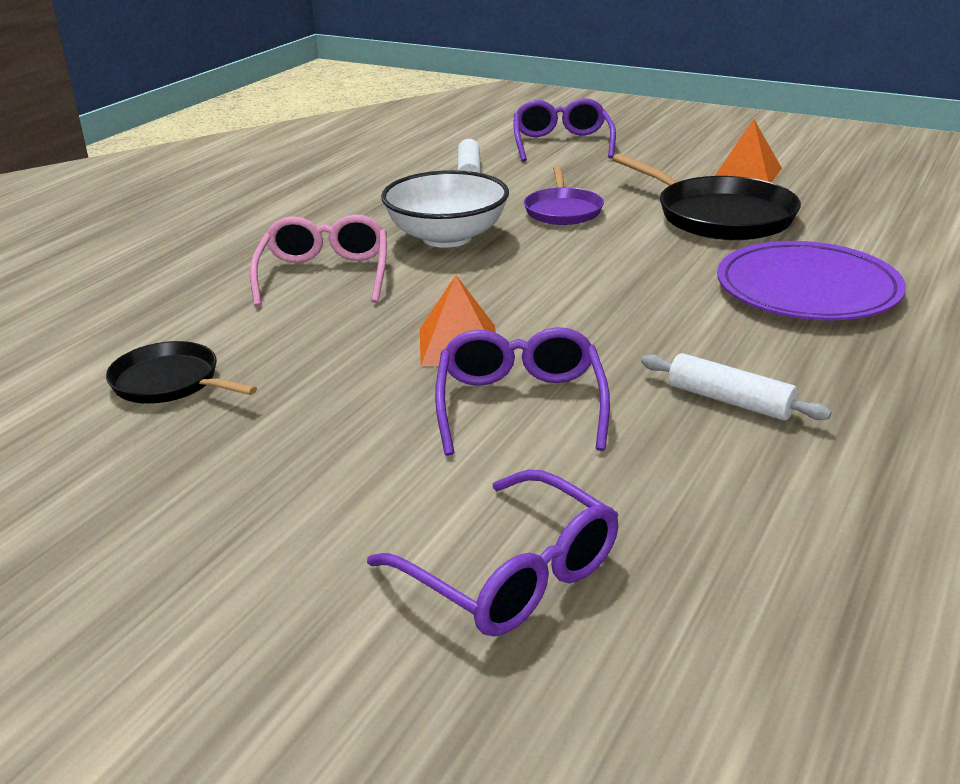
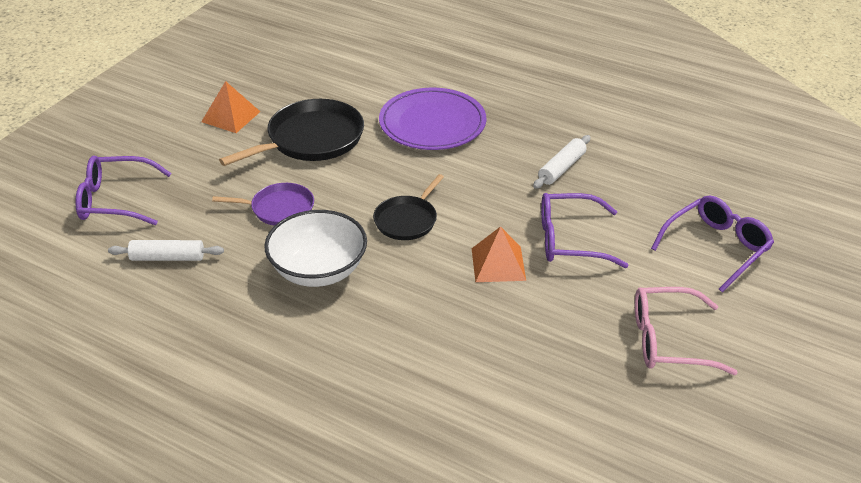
camera: 90 degrees left, 10 degrees up
black pan [106,341,257,404] -> black pan moved to [373,174,444,240]
pink glasses [250,214,387,307] -> pink glasses moved to [635,287,738,375]

